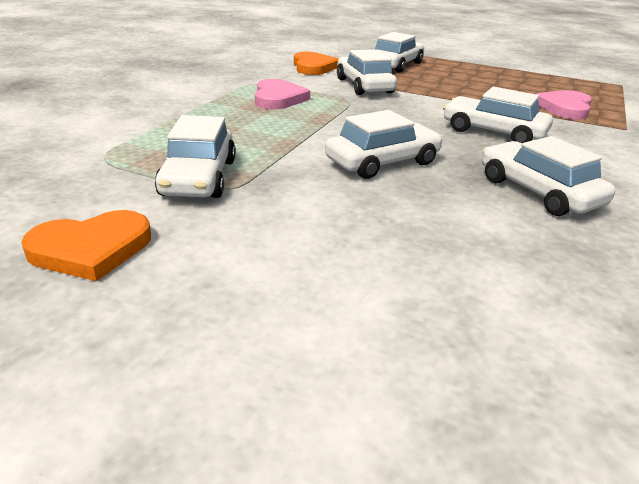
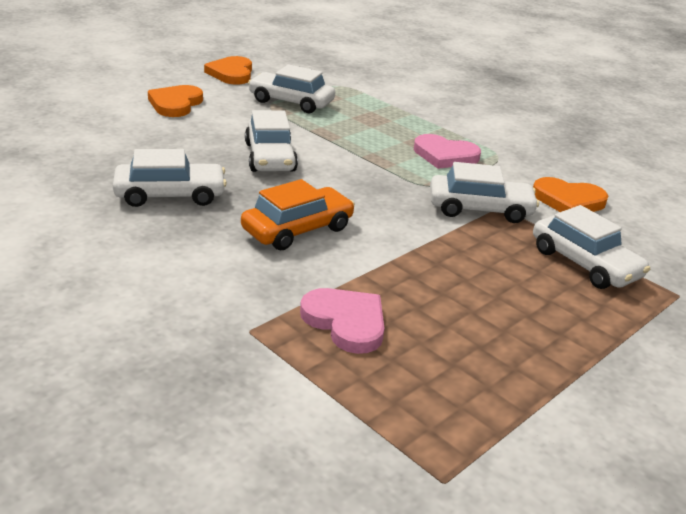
camera: 110 degrees right, 0 degrees up
white car [443,86,553,143] -> orange car [241,179,355,250]
none -> orange heart [148,85,203,117]

